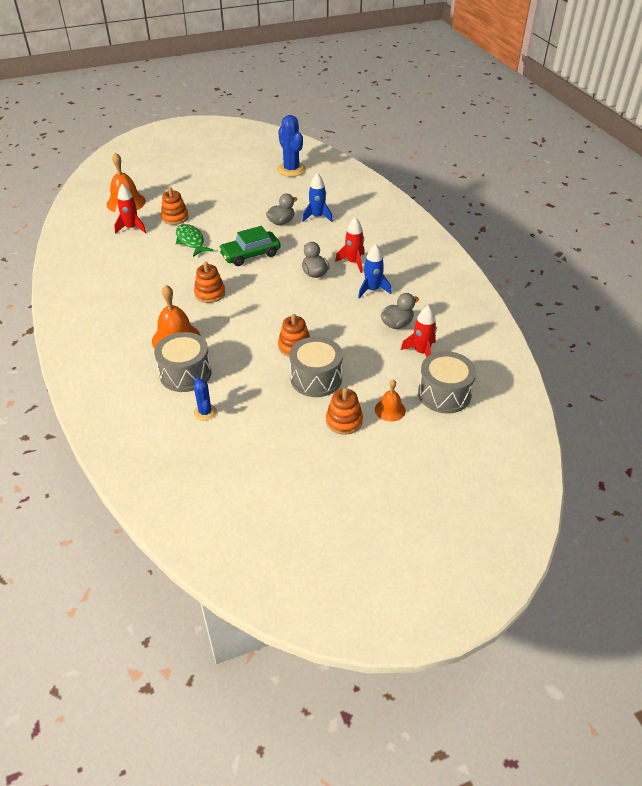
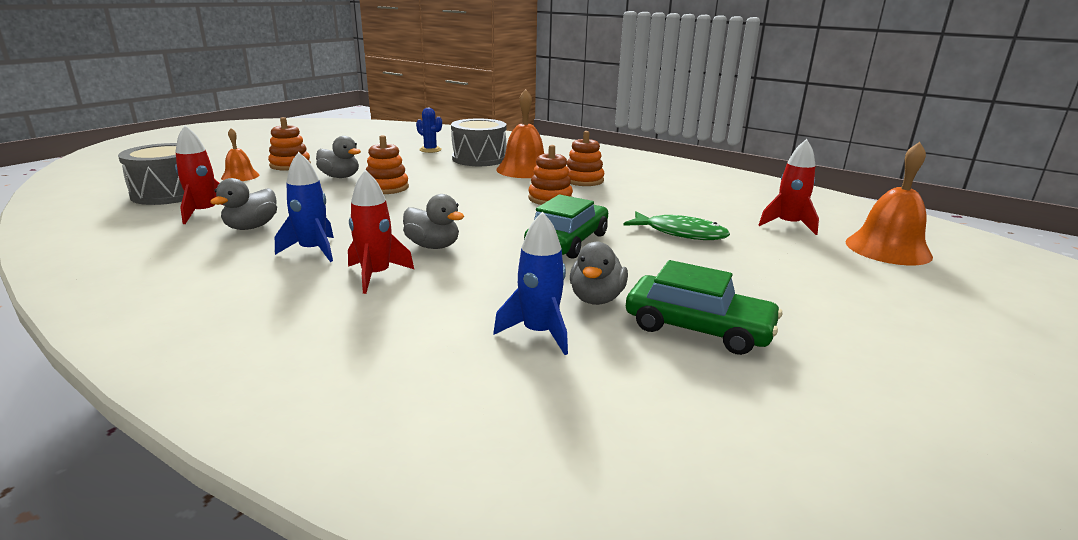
camera: 145 degrees right, 20 degrees down
orange stacking toy [161,187,189,225] -> orange stacking toy moved to [567,131,605,186]
blue cactus [277,115,306,177] -> none
grey drum [289,337,343,397] -> grey duck [316,136,361,178]
none -> green car [626,260,782,355]

